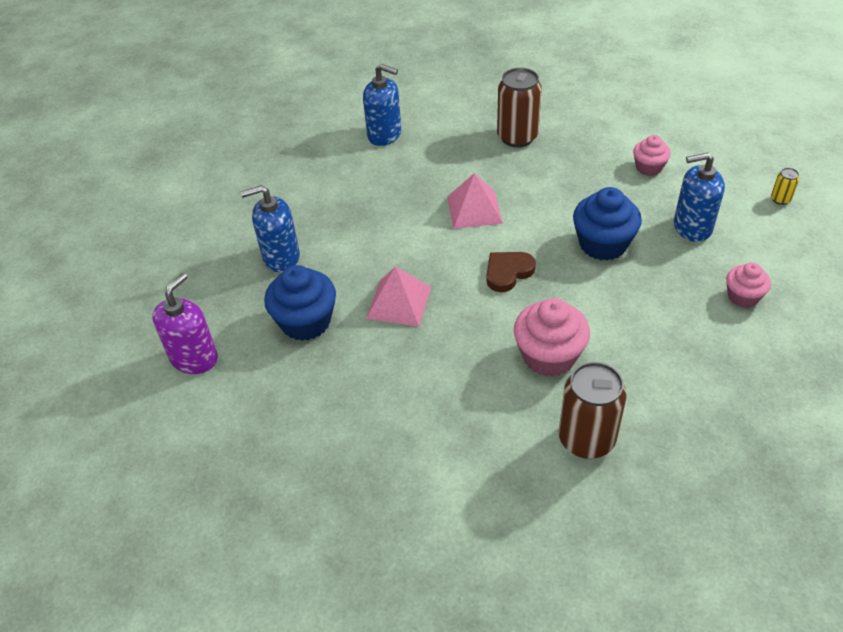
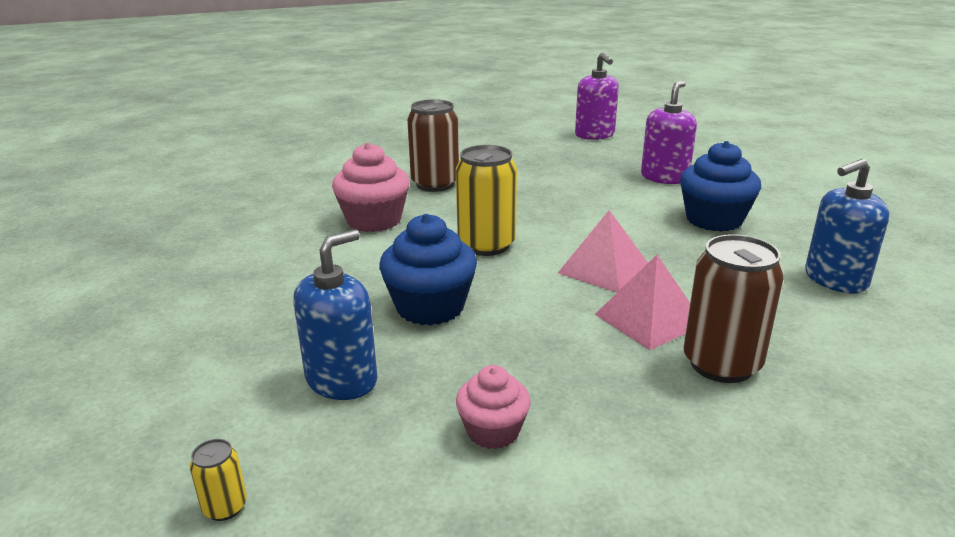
camera: 130 degrees right, 20 degrees down
blue soap dispenser [241,185,300,272] -> purple soap dispenser [641,81,697,184]
blue cupcake [264,265,336,341] -> blue cupcake moved to [680,141,761,232]
pink pyramid [366,266,431,327] -> pink pyramid moved to [595,255,690,350]
brown heart [486,252,536,292] -> yellow can [456,145,517,256]
brown can [559,362,627,459] -> brown can moved to [407,99,459,192]
pink cupcake [726,262,771,308] -> none

